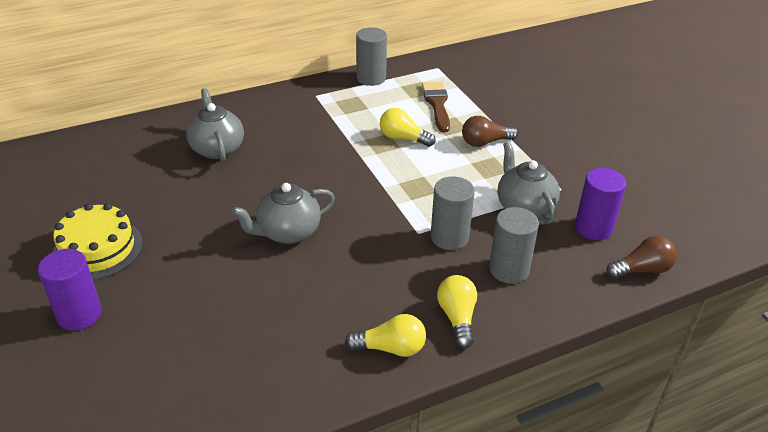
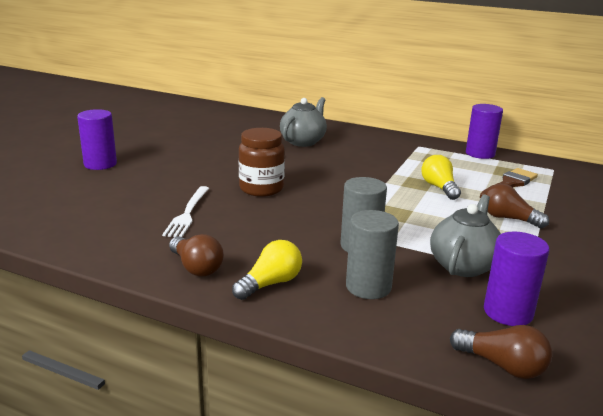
camera: 50 degrees right, 15 degrees down
yellow cake [53,203,143,280] -> none
grey teapot [231,183,335,244] -> brown jar [239,128,285,197]
yellow light bulb [345,314,426,357] -> brown light bulb [169,234,224,277]
grey cylinder [356,27,387,86] -> purple cylinder [466,104,503,159]
none -> white fork [162,186,209,237]

